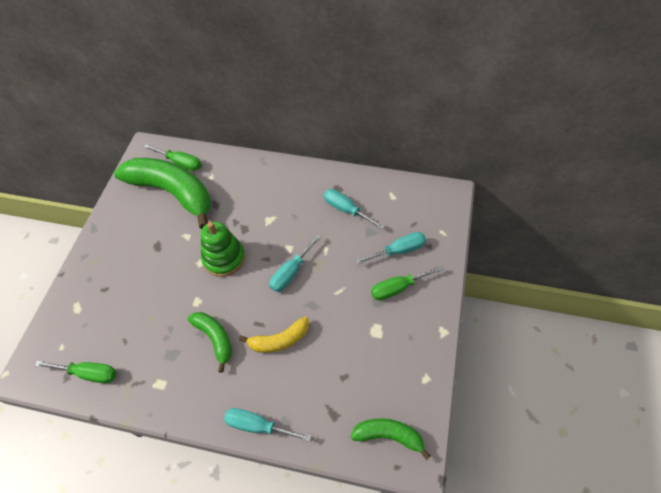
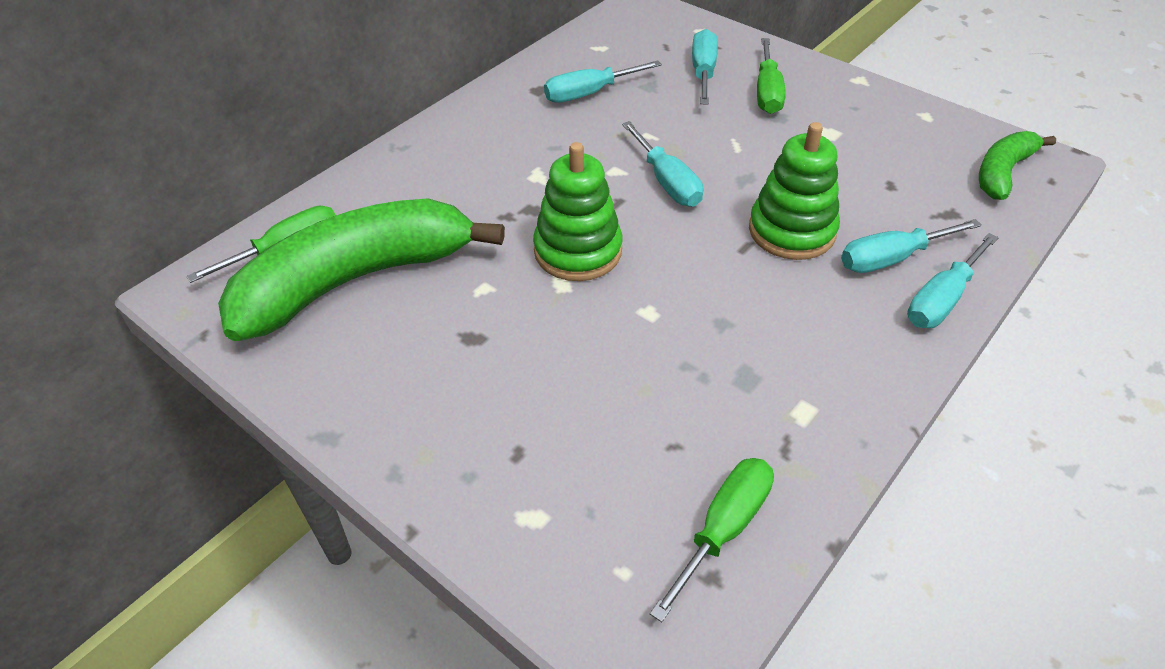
camera: 65 degrees left, 10 degrees down
green banana [188,312,232,373] -> none
yellow banana [239,317,309,353] -> green stacking toy [749,122,840,260]
none -> turquoise screwdriver [841,219,982,273]

